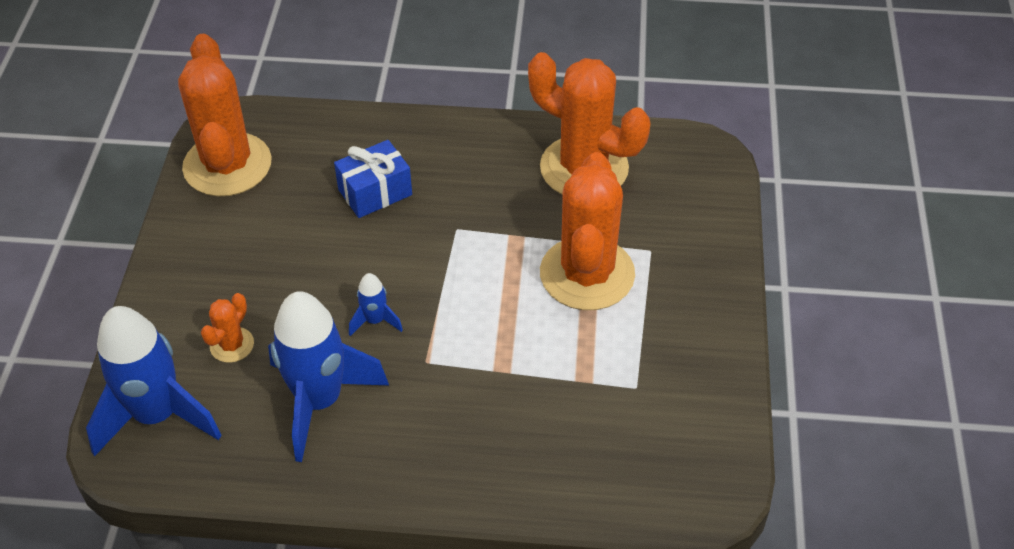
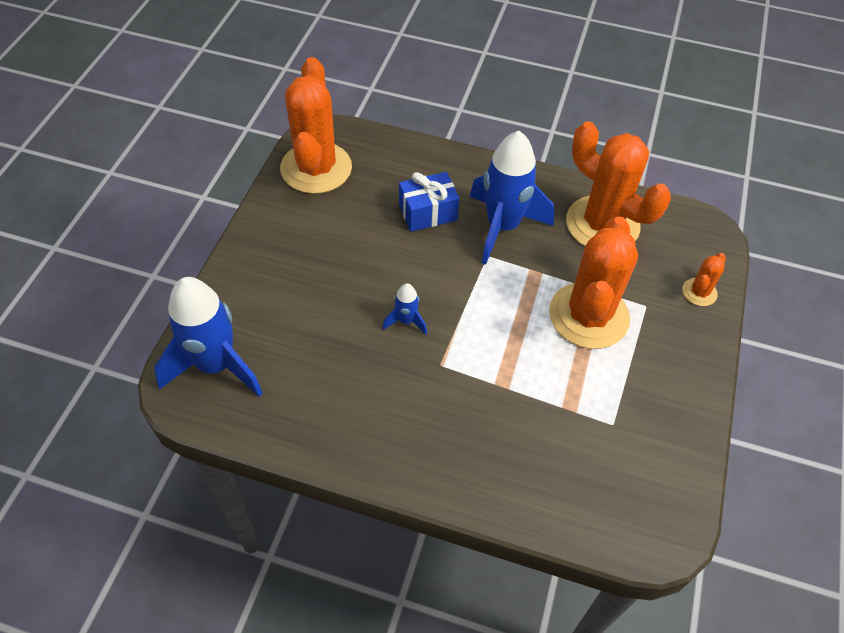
camera: 10 degrees right, 5 degrees up
orange cactus [201,293,254,363] -> orange cactus moved to [682,253,726,306]
blue rocket [268,291,389,462] -> blue rocket moved to [470,131,554,265]

